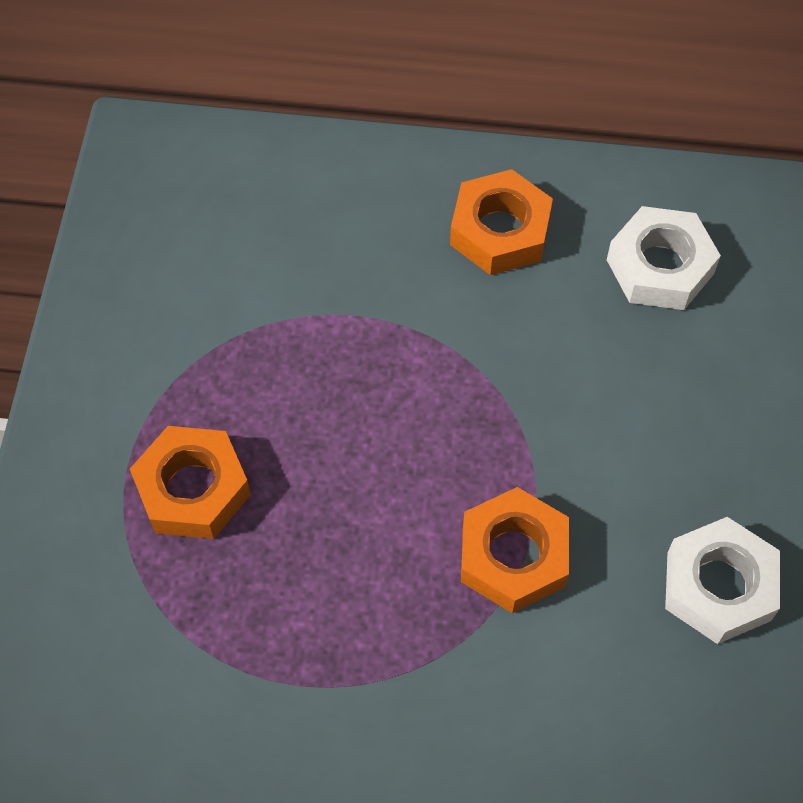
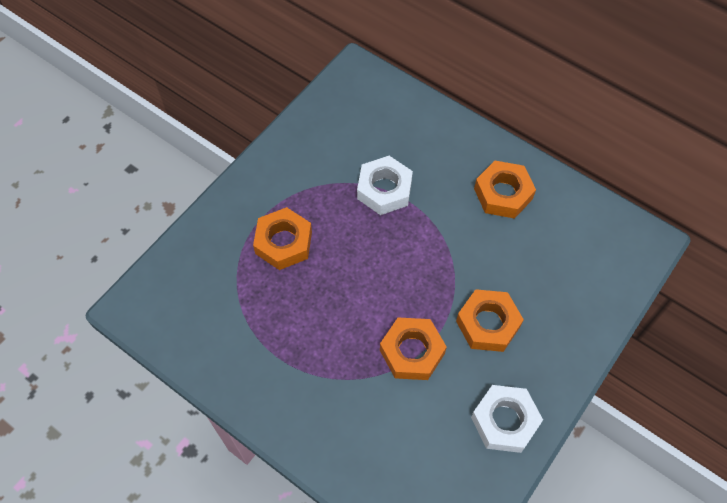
camera: 30 degrees right, 0 degrees up
white nut [607,206,721,310] -> white nut moved to [357,156,413,215]
none -> orange nut [456,289,524,352]

